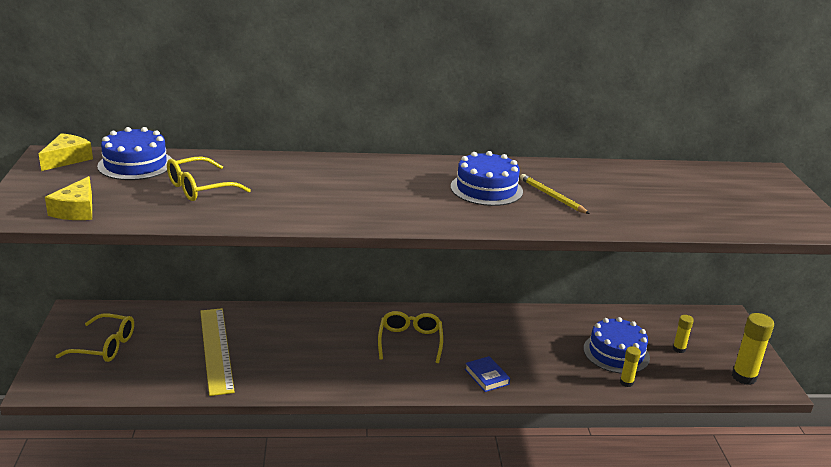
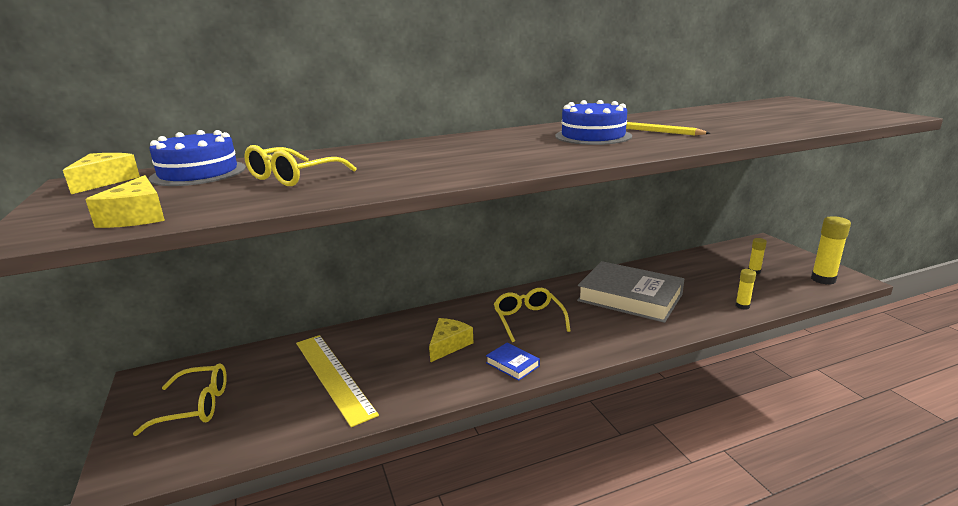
camera: 15 degrees left, 5 degrees down
blue book [465,356,510,392] -> blue book moved to [486,343,540,381]
blue cake [583,317,650,374] -> none
none -> yellow cheese [429,318,473,363]
none -> grey book [577,261,684,323]

